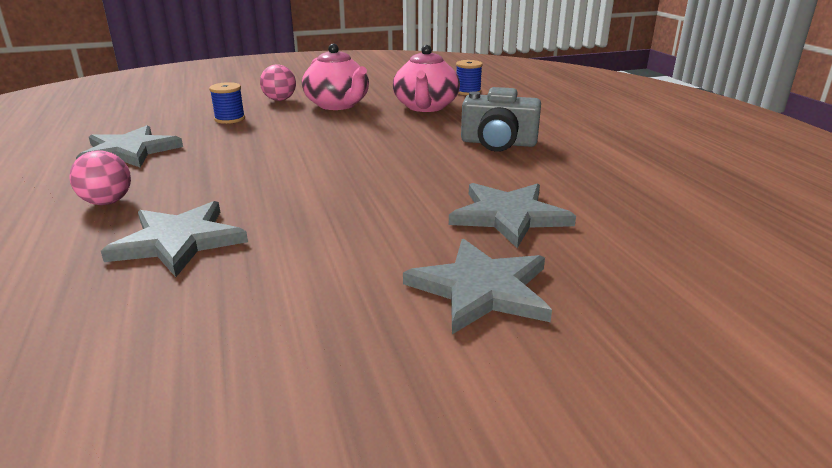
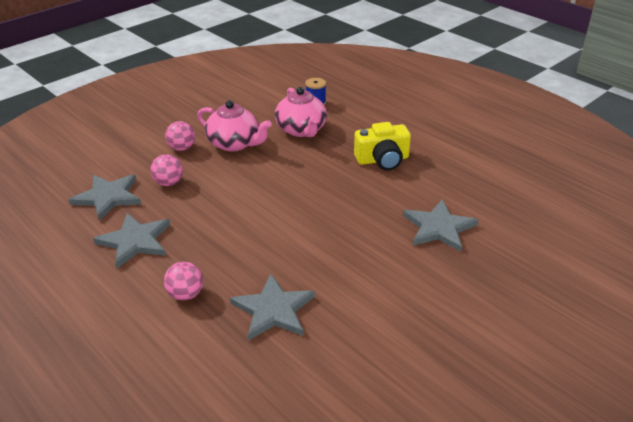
camera: 25 degrees left, 10 degrees up
blue spool [209,82,245,124] -> pink ball [150,154,183,186]
grey star [403,239,552,334] -> grey star moved to [68,174,141,221]
grey camera [461,87,541,152] -> yellow camera [354,122,411,171]

